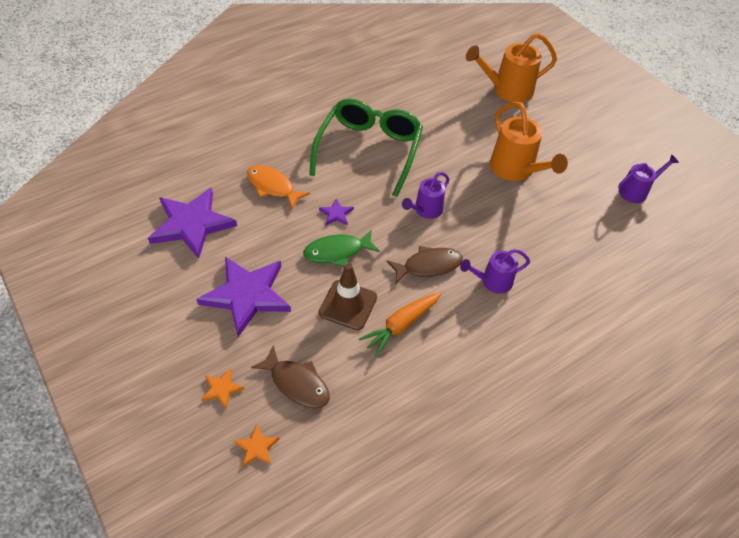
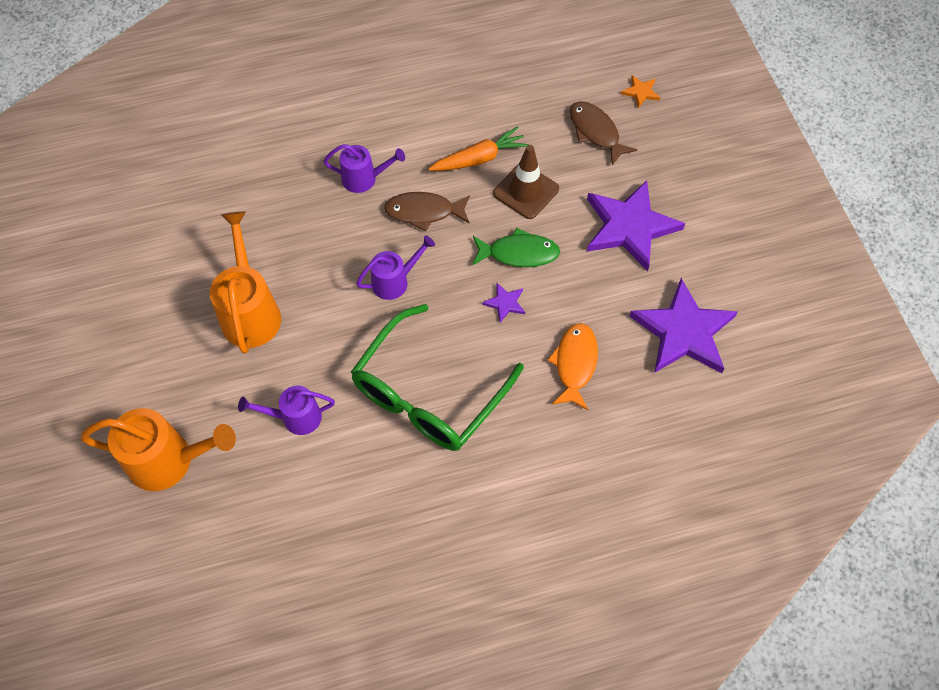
camera: 160 degrees left, 10 degrees up
orange star [201,368,244,409] -> none
orange fish [247,165,310,209] -> orange fish turned 135 degrees counterclockwise [547,323,598,410]
purple watering can [618,154,679,203] -> purple watering can moved to [238,386,335,435]

